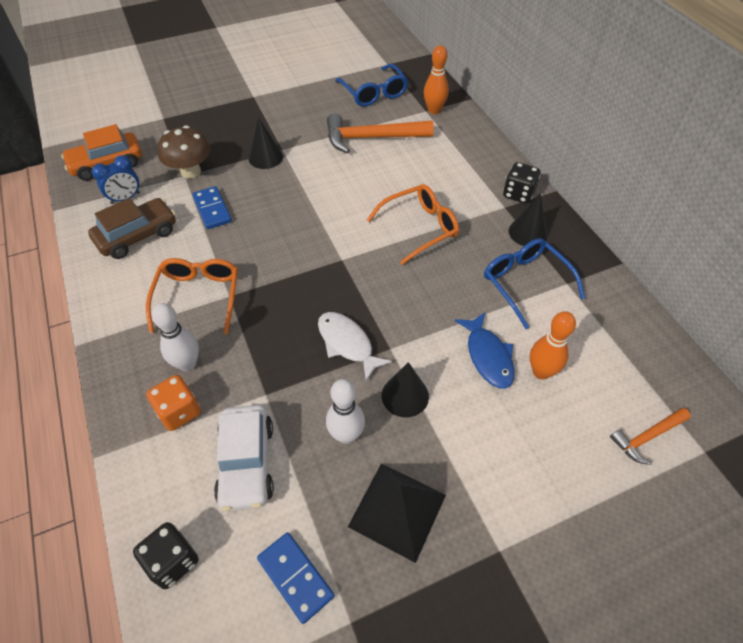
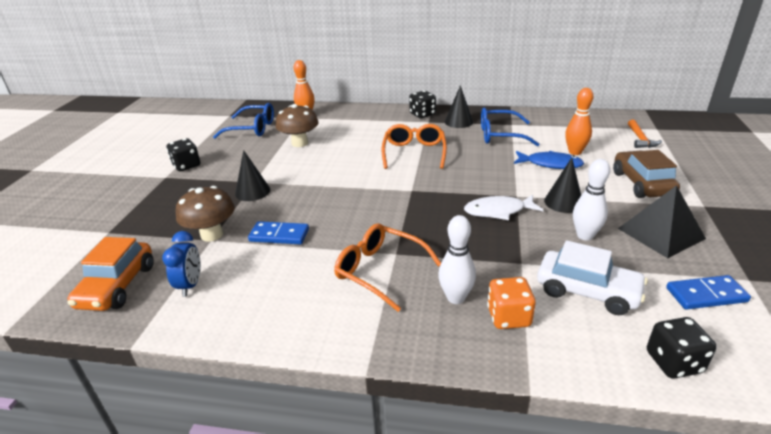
camera: 55 degrees left, 20 degrees down
brown car [88,198,176,259] -> brown car moved to [613,150,680,198]
orange hammer [327,113,434,153] -> brown mushroom [276,104,319,147]
none -> black dice [167,138,200,171]

